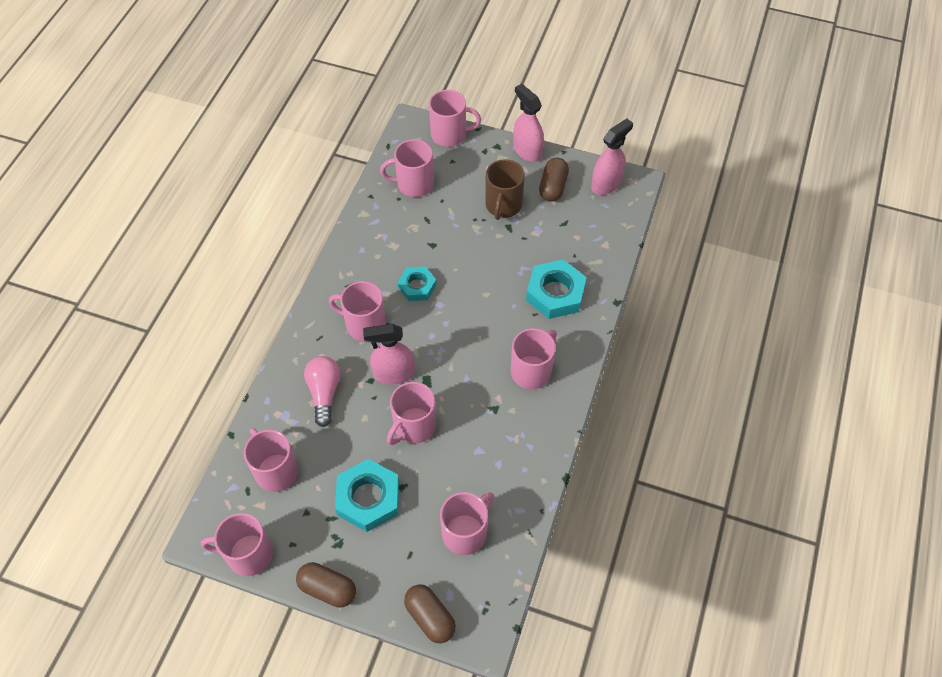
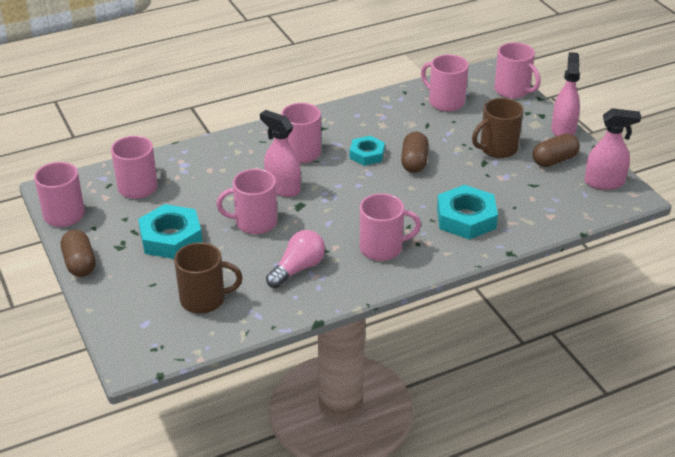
camera: 45 degrees right, 20 degrees down
pink light bulb [304,356,341,427] -> pink light bulb moved to [266,230,325,288]
brown capsule [404,584,456,643] -> brown capsule moved to [401,131,429,173]
pink mug [440,492,494,555] -> brown mug [174,242,243,314]

